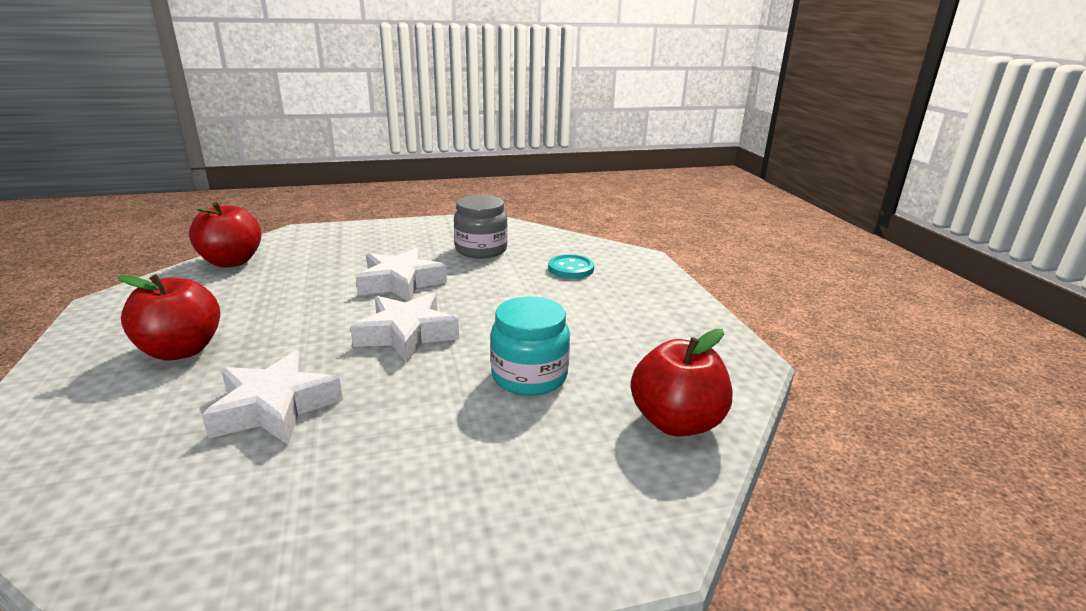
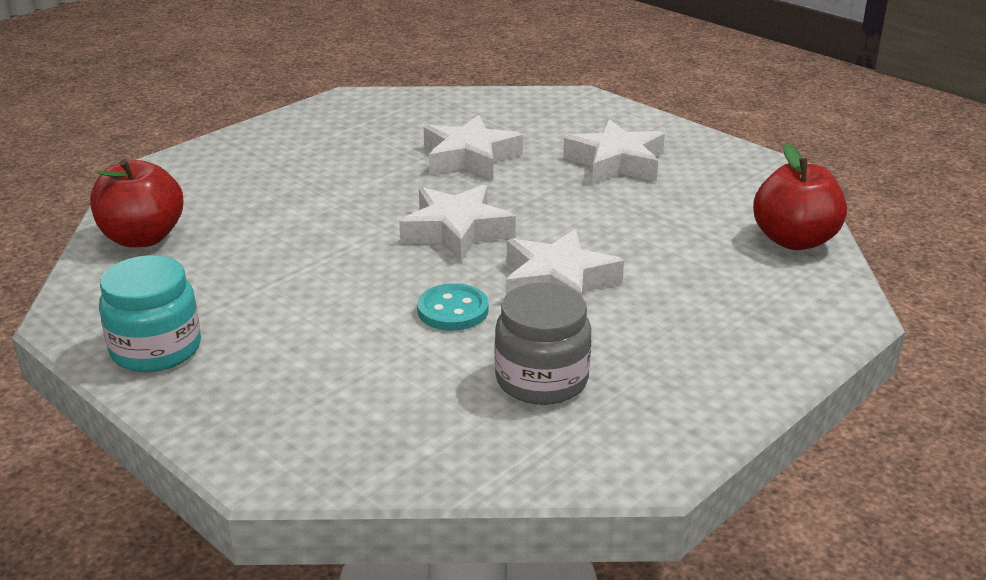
camera: 150 degrees right, 5 degrees up
red apple [117,274,220,360] -> white star [563,119,665,184]
turquoise jar [490,296,570,396] -> turquoise jar moved to [99,255,201,372]
turquoise button [548,254,594,279] -> turquoise button moved to [417,283,489,331]

